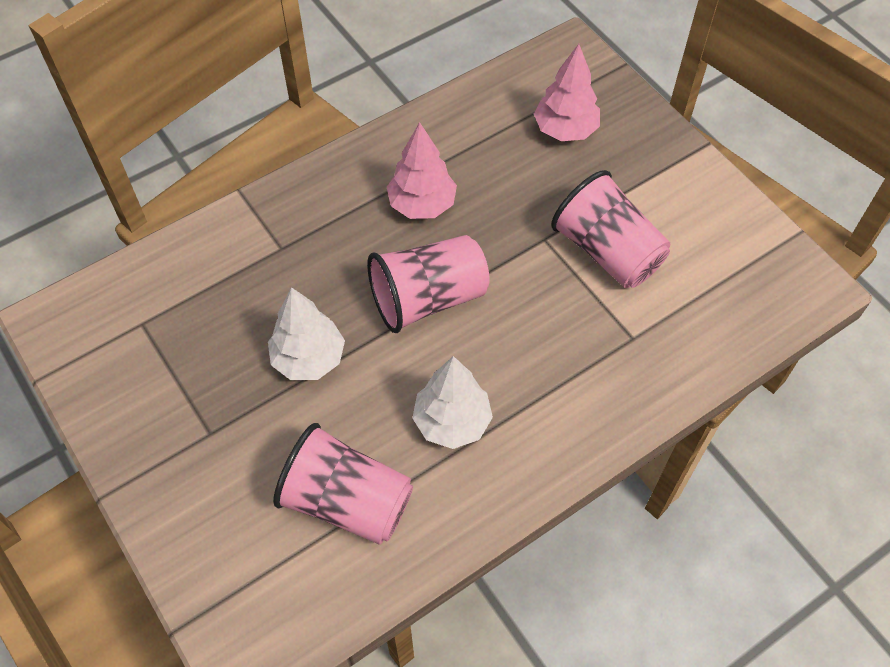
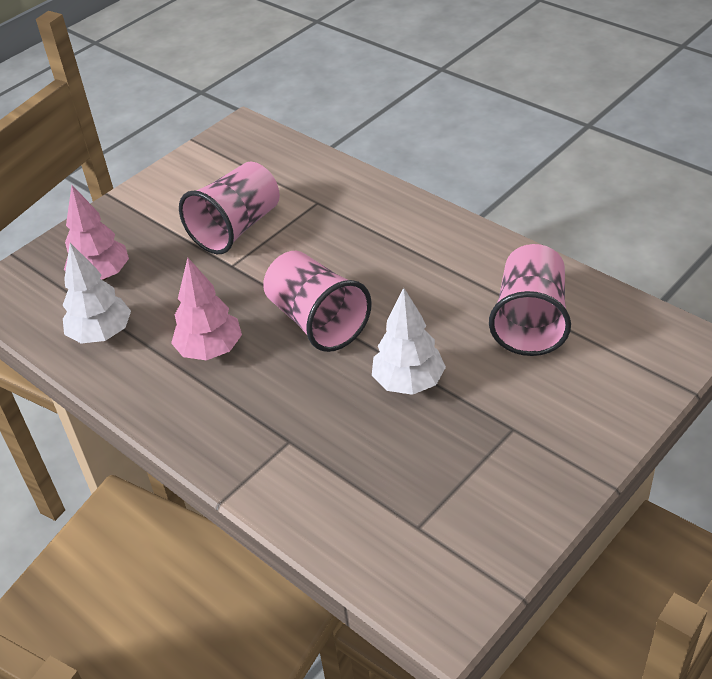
camera: 100 degrees left, 15 degrees down
white tree [412,356,493,449] -> white tree moved to [62,243,131,344]

